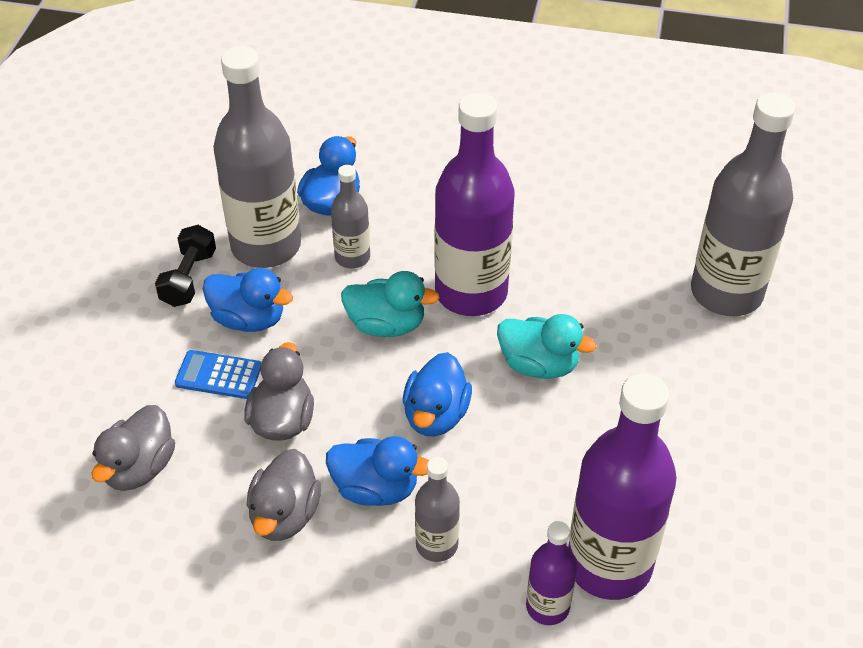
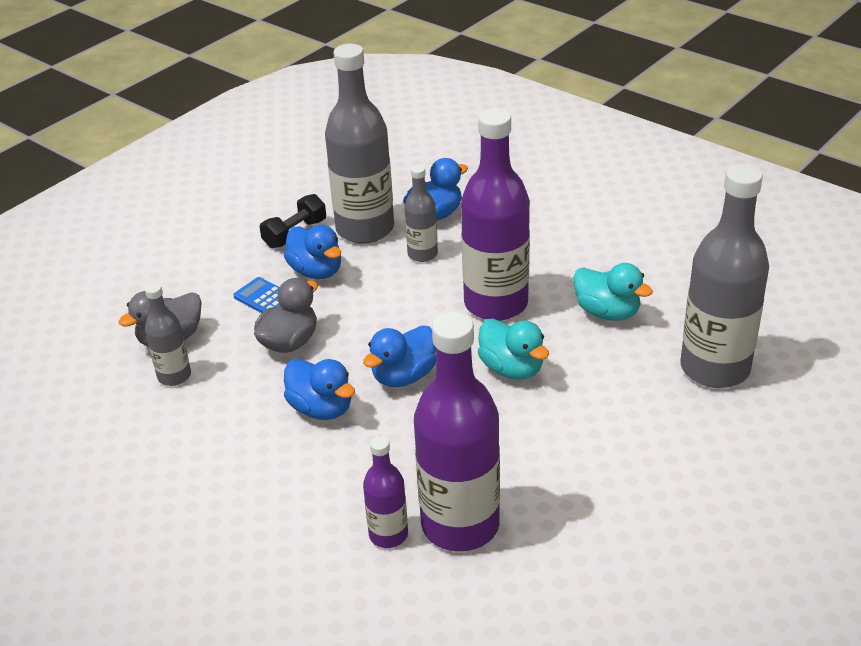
camera: 30 degrees right, 10 degrees down
grey duck [247,449,321,541] -> none
turquoise duck [341,271,439,337] -> turquoise duck moved to [573,263,653,321]
grey bottle [415,457,460,562] -> grey bottle moved to [145,283,191,386]

